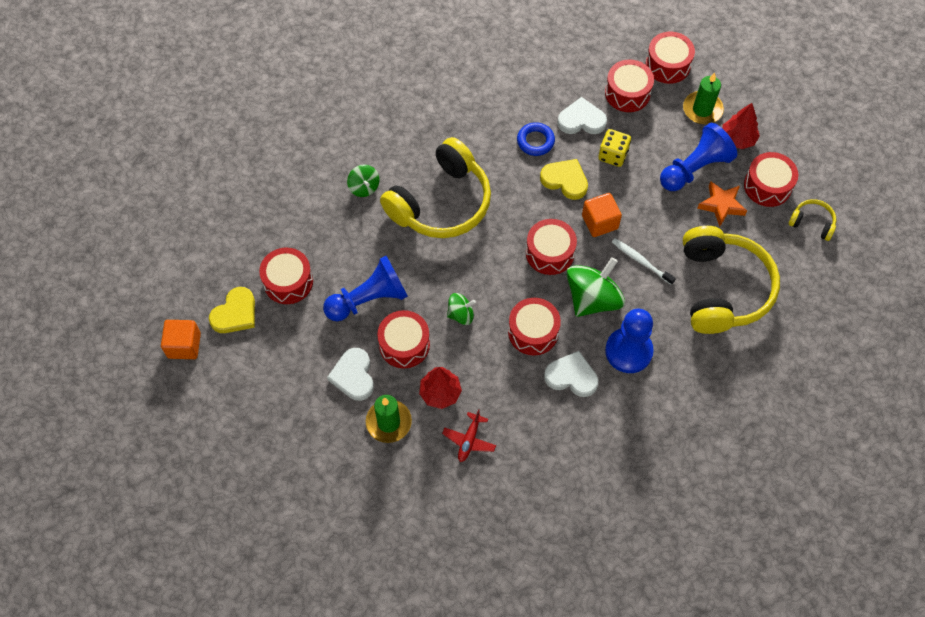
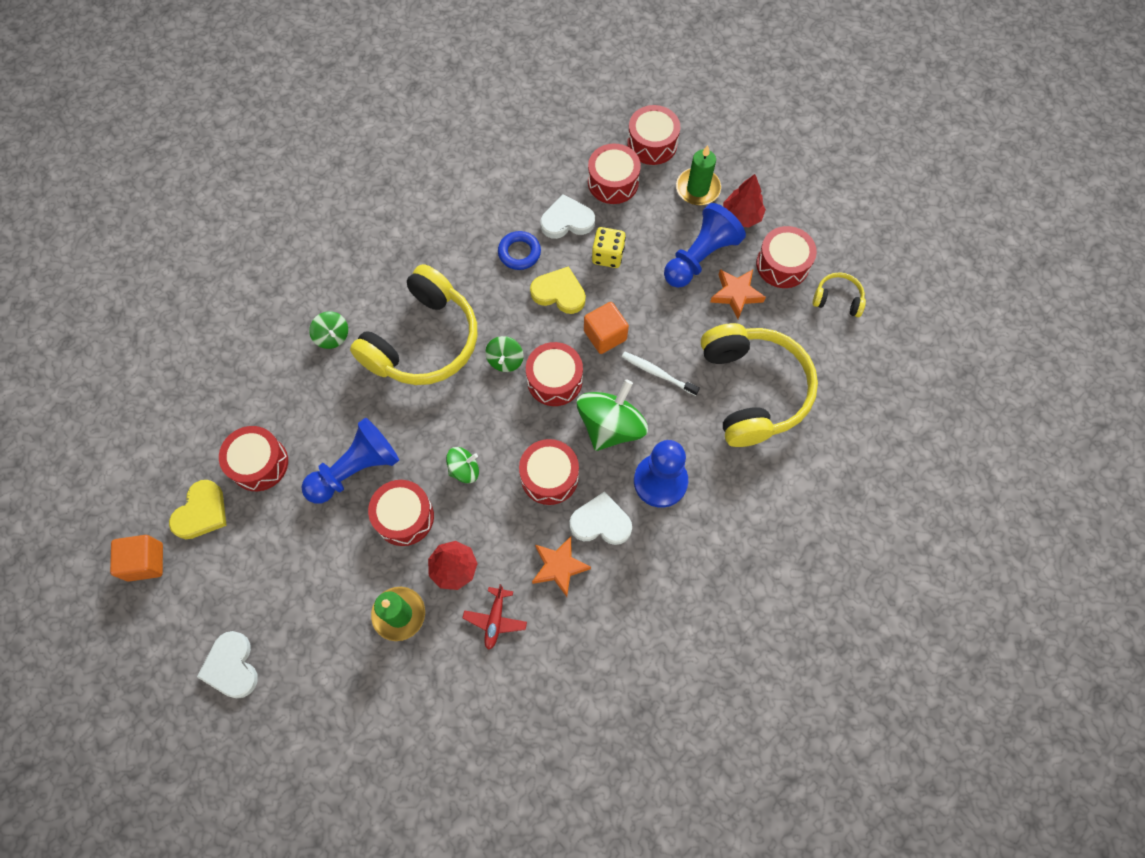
camera: 10 degrees left, 5 degrees up
white heart [327,348,374,401] -> white heart moved to [197,631,258,698]
none -> green spinning top [485,336,524,372]
none -> orange star [532,536,591,597]

